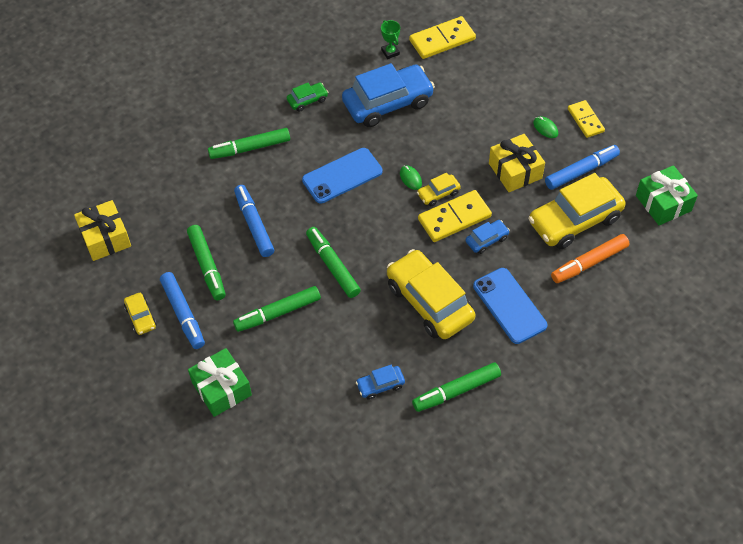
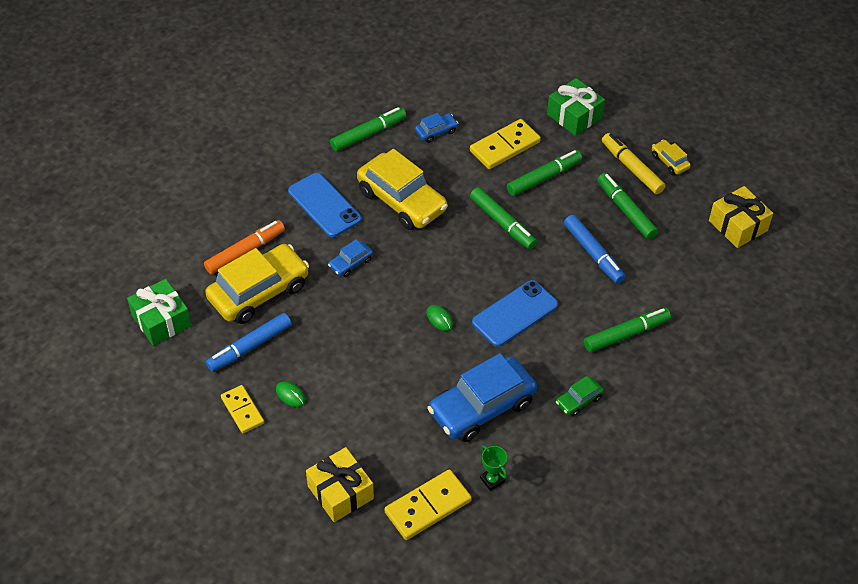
camera: 170 degrees right, 5 degrees down
blue marker [160,272,205,349] -> yellow marker [602,133,665,194]
yellow car [417,173,461,206] -> none
yellow domino [418,190,492,242] -> yellow domino moved to [470,119,541,169]
yellow gift [489,134,545,192] -> yellow gift moved to [306,447,374,522]

